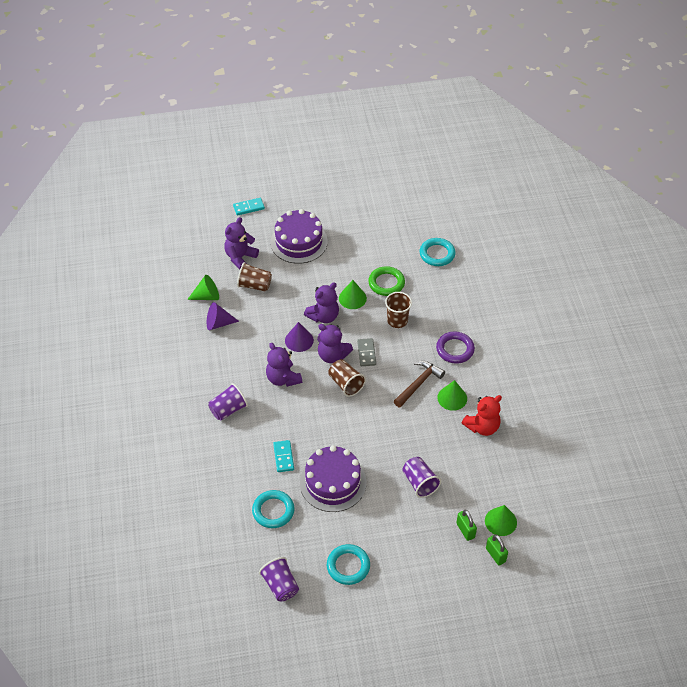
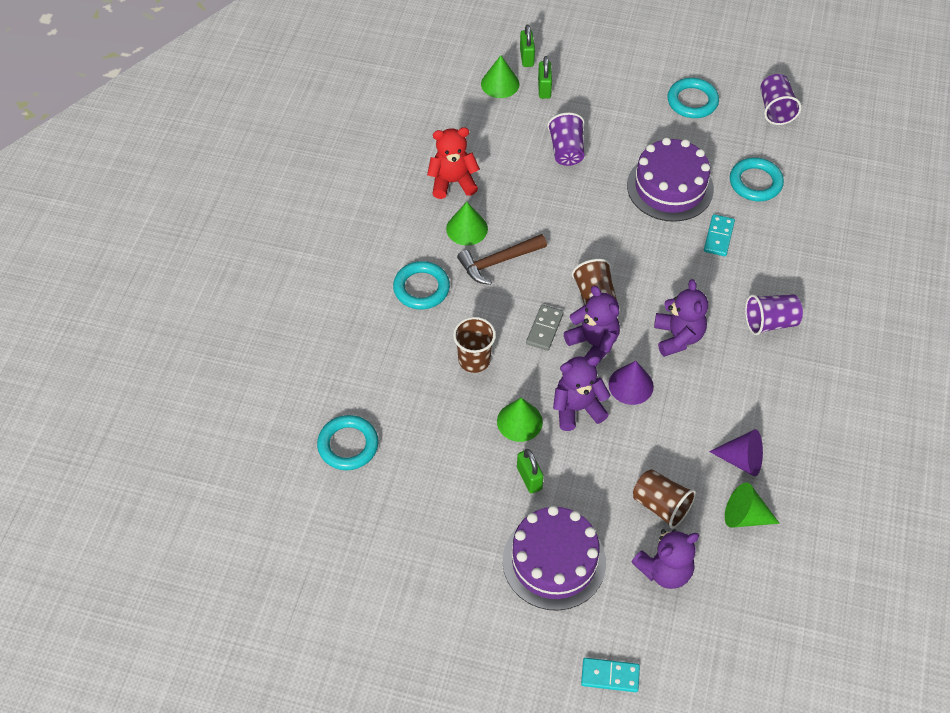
camera: 155 degrees left, 5 degrees up
green ring [368,266,405,296] -> none
purple ring [436,331,475,364] -> turquoise ring [393,261,450,309]
none -> green padlock [517,449,544,494]

